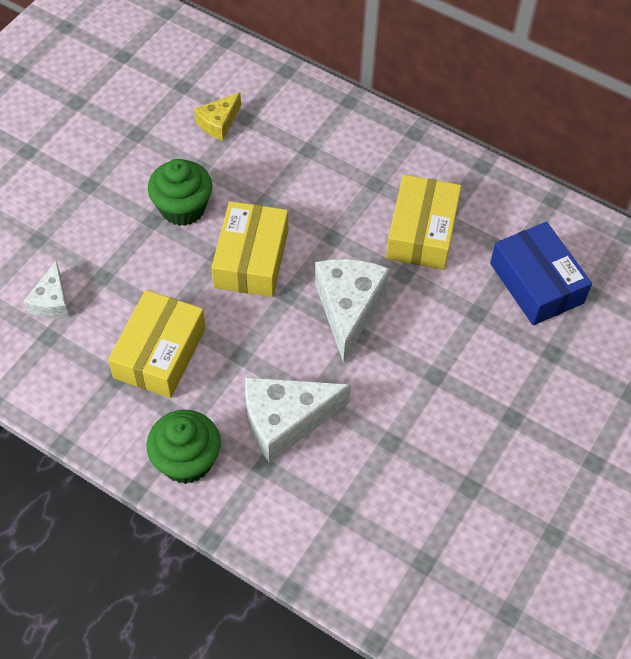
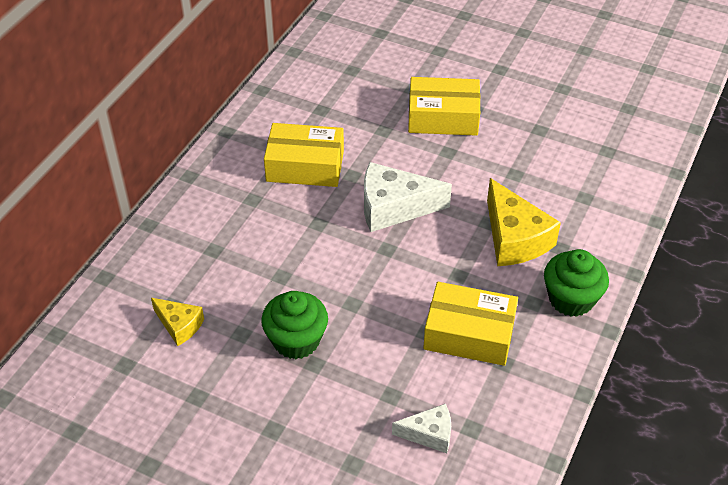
camera: 95 degrees left, 10 degrees down
yellow box [211,201,288,297] -> yellow box moved to [408,77,480,136]
white cheese [245,377,351,463] -> yellow cheese [487,178,561,266]
blue box [490,222,592,325] -> none

